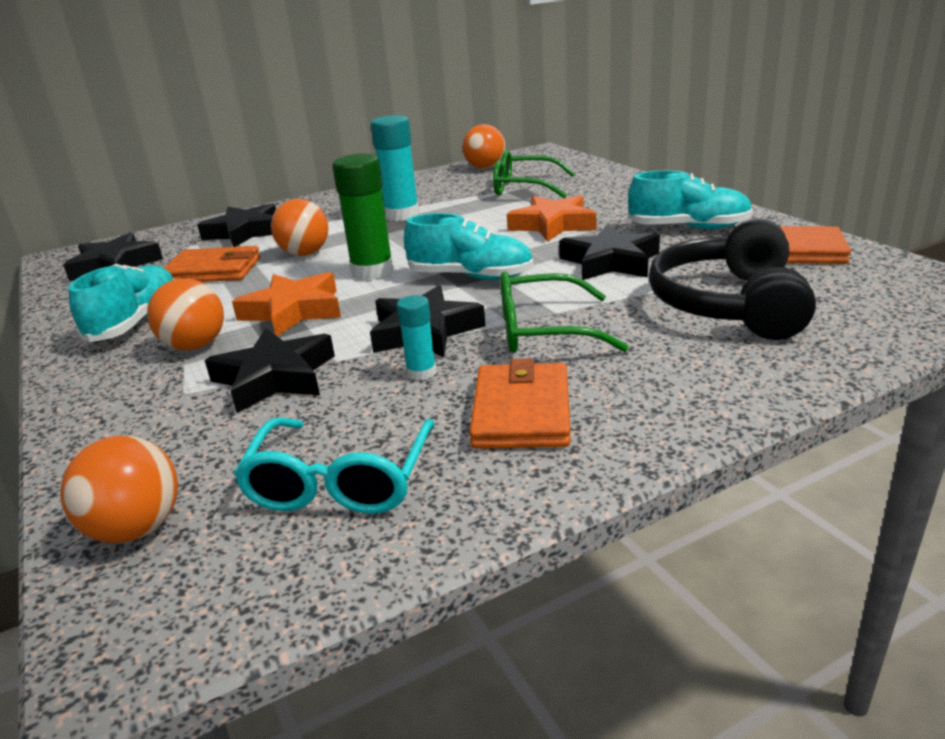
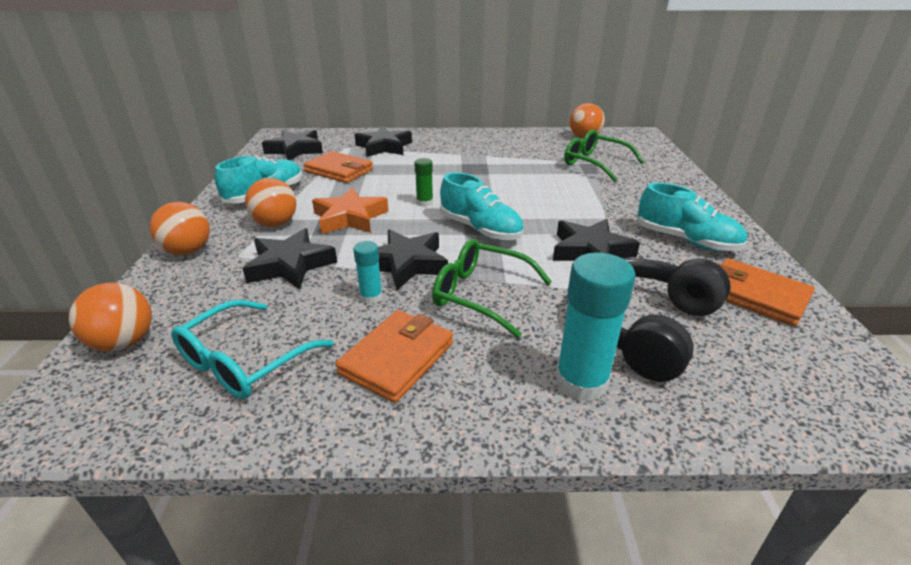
camera: 25 degrees right, 5 degrees up
orange ball [271,199,329,256] -> orange ball moved to [149,202,210,255]
green glue stick [332,153,394,280] -> green glue stick [414,158,433,207], size x0.53
turquoise glue stick [370,115,419,221] -> turquoise glue stick moved to [555,253,635,402]
orange star [507,195,596,242] -> none

